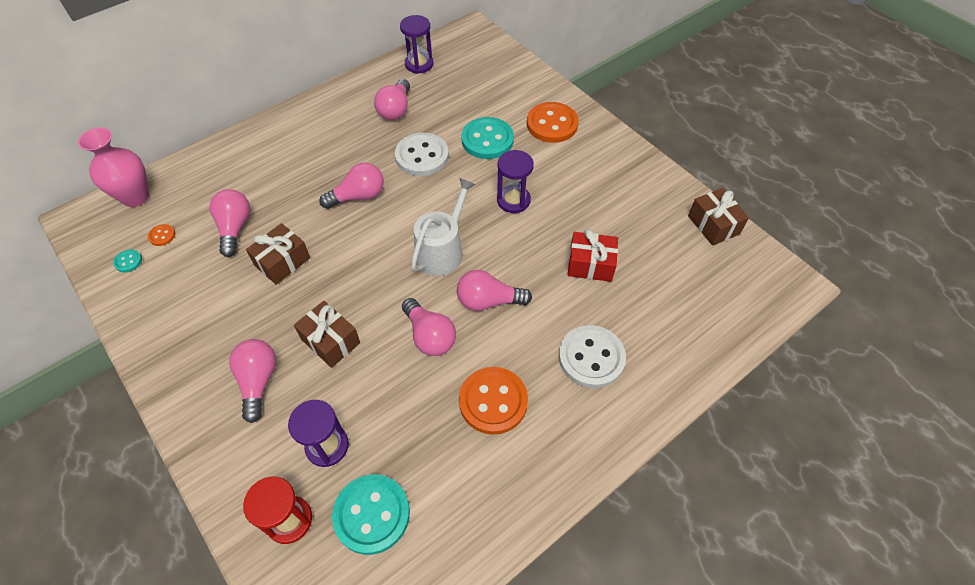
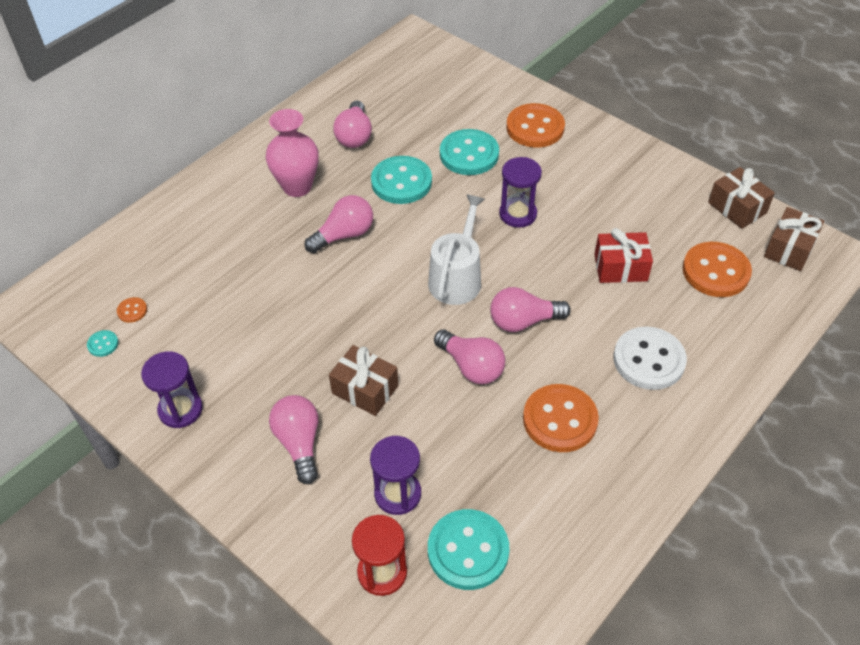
camera: 10 degrees left, 5 degrees down
pink vase [78,127,149,207] -> pink vase moved to [266,109,319,197]
pink light bulb [209,189,250,257] -> none
brown gift [246,223,310,285] -> brown gift moved to [764,207,824,271]
white button [395,133,449,176] -> turquoise button [371,156,432,204]
purple hourglass [400,15,433,74] -> purple hourglass moved to [141,351,203,428]
none -> orange button [683,242,752,297]

